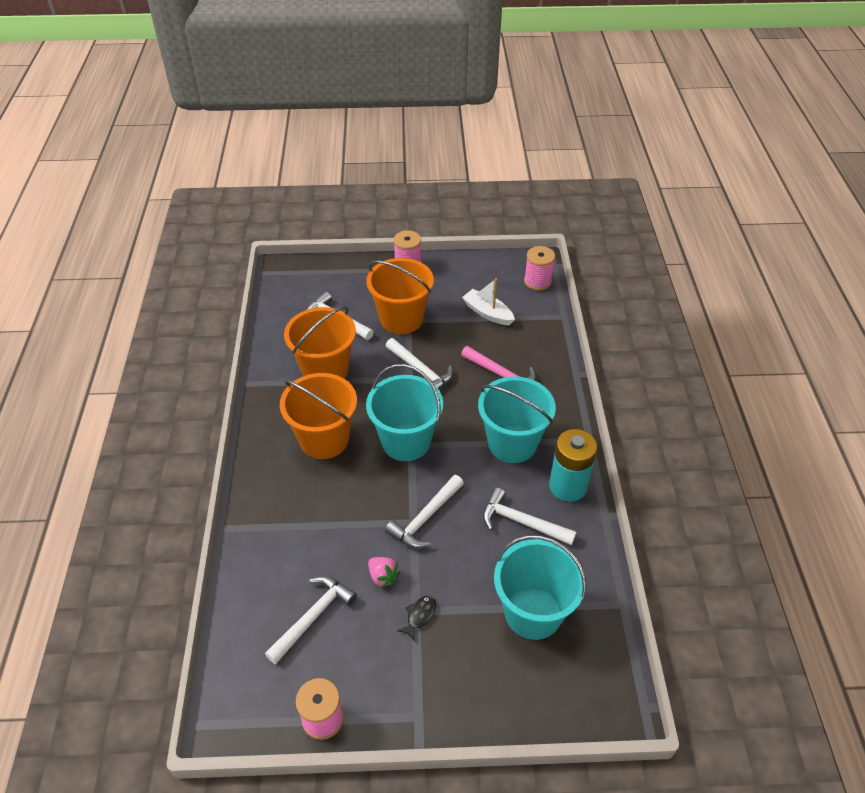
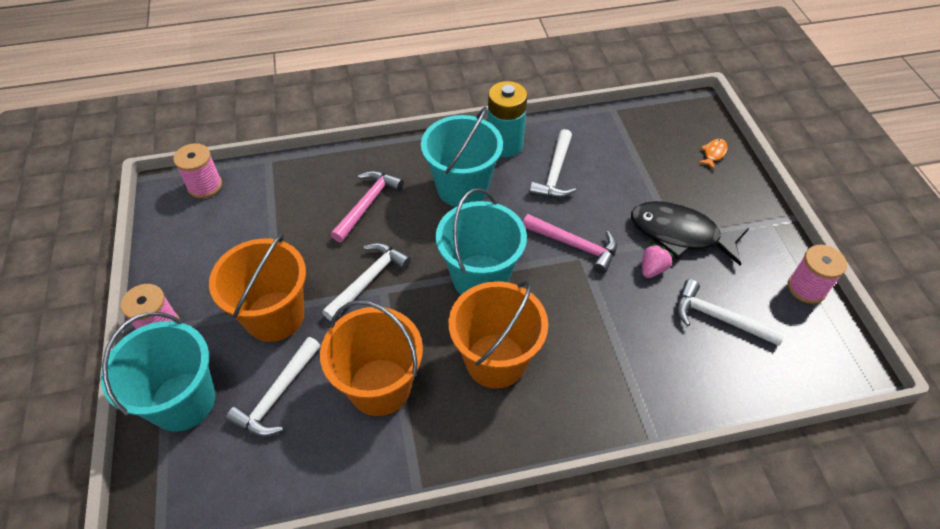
camera: 100 degrees left, 5 degrees up
white hammer [385,475,464,548] -> pink hammer [523,214,617,274]
black fish [397,596,436,641] -> black fish [631,201,749,266], size x2.45
white boat [462,278,515,325] -> none
turquoise bucket [494,535,587,640] -> turquoise bucket moved to [101,312,215,431]
none -> orange fish [698,139,728,170]

